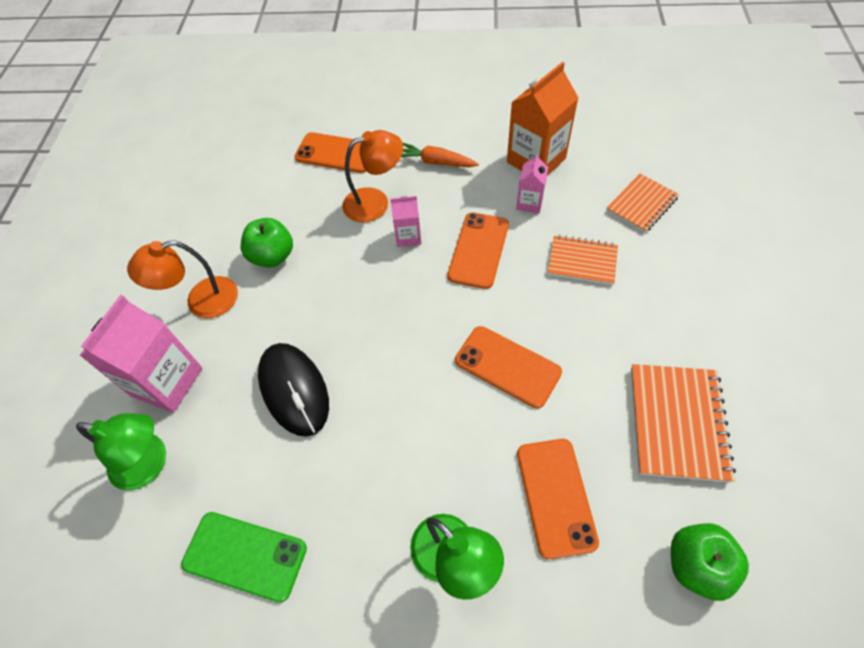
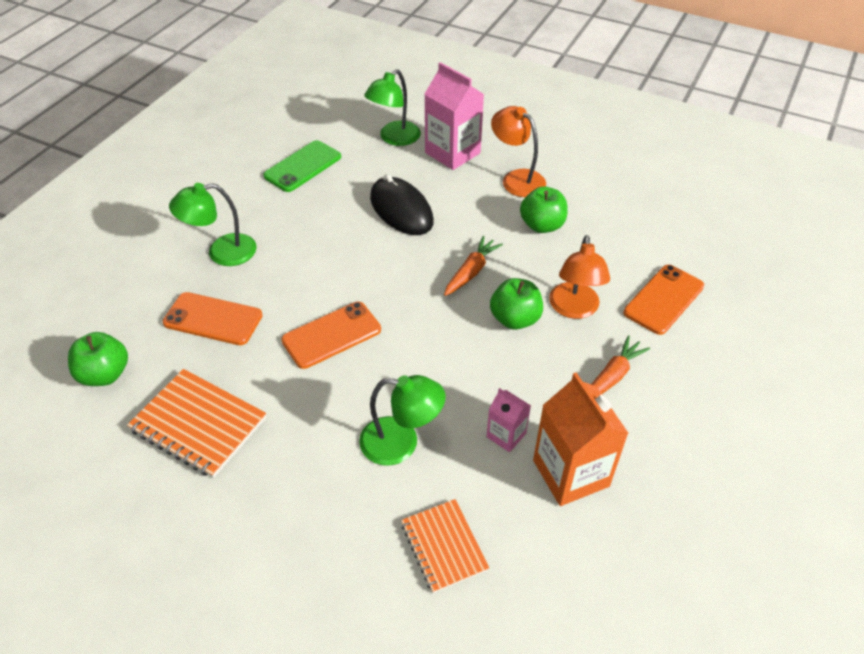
camera: 110 degrees right, 10 degrees down
orange lamp [127,240,238,318] -> orange lamp turned 45 degrees counterclockwise [491,106,546,197]
black mouse [258,343,329,437] -> black mouse turned 60 degrees clockwise [370,174,434,235]
pink carton [390,196,421,247] -> green apple [490,278,543,330]
orange phone [447,212,509,289] -> none
orange notebook [548,235,618,285] -> green lamp [359,375,446,466]
none -> orange carrot [444,236,503,296]

